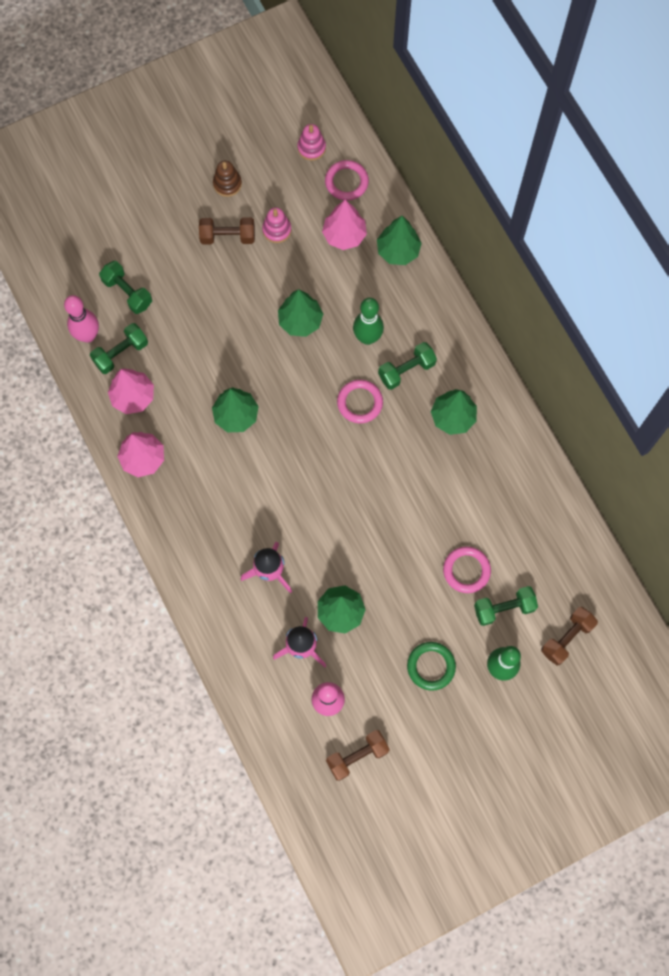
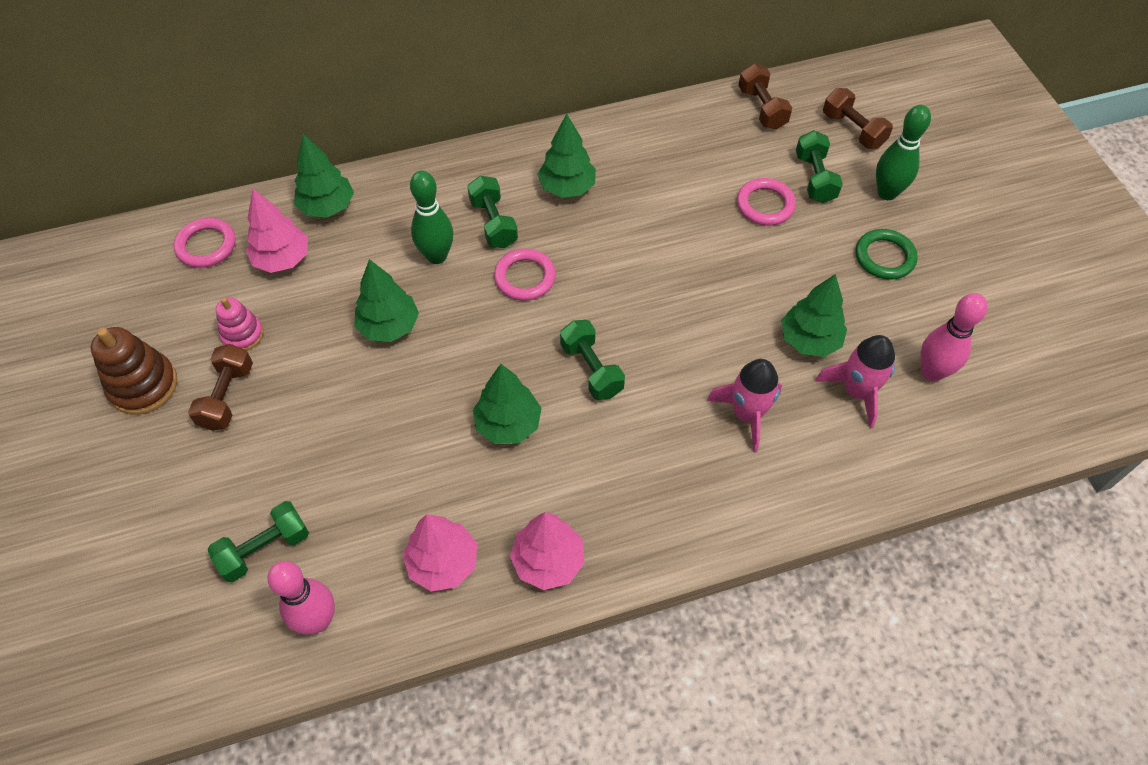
camera: 80 degrees left, 15 degrees down
green dumbbell [90,323,148,374] -> green dumbbell moved to [560,320,625,400]
brown stacking toy [213,161,242,197] -> brown stacking toy [91,327,177,415], size x1.57
pink stacking toy [297,124,326,161] -> none
brown dumbbell [326,730,390,781] -> brown dumbbell moved to [738,63,792,130]

